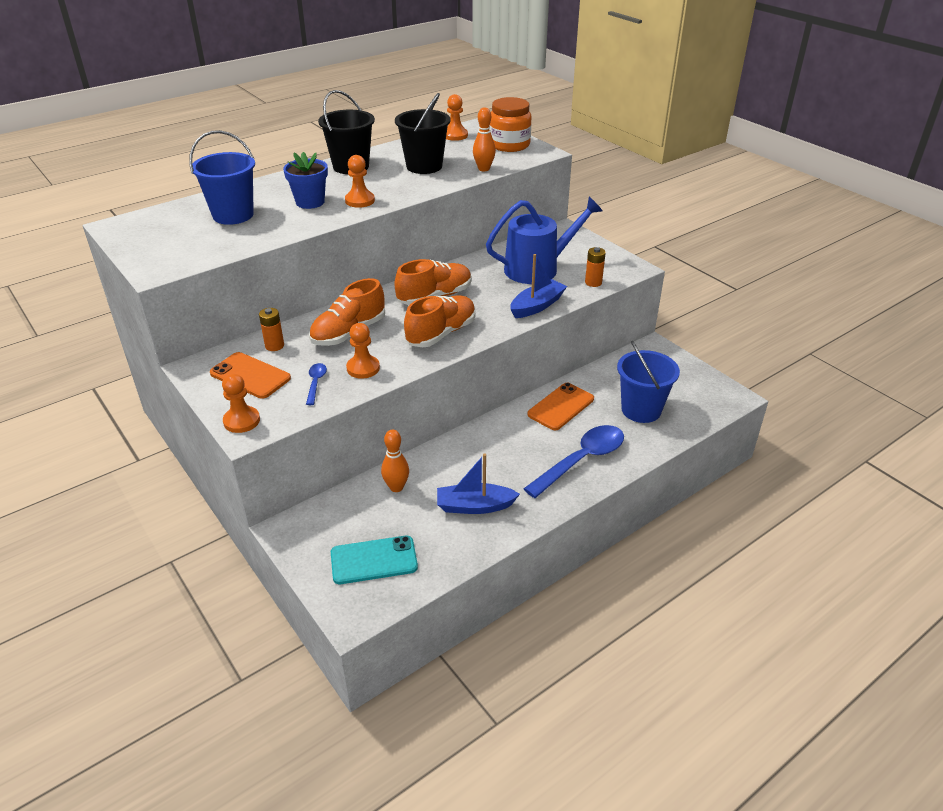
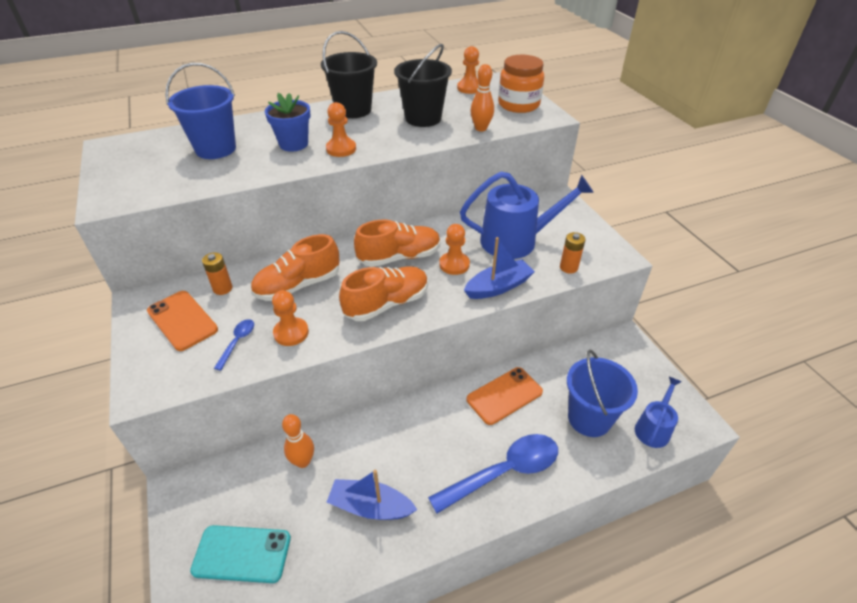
camera: 15 degrees right, 5 degrees up
orange pawn [222,373,260,433] -> orange pawn moved to [439,224,470,275]
none -> blue watering can [635,377,681,448]

